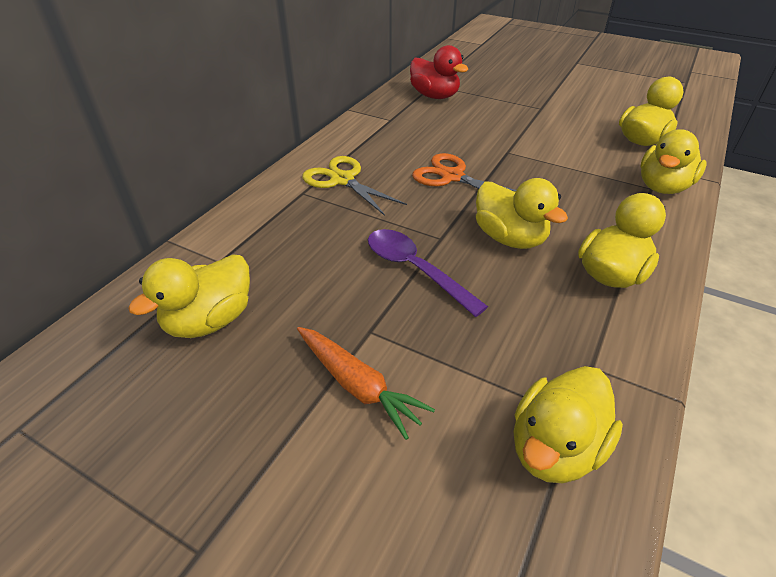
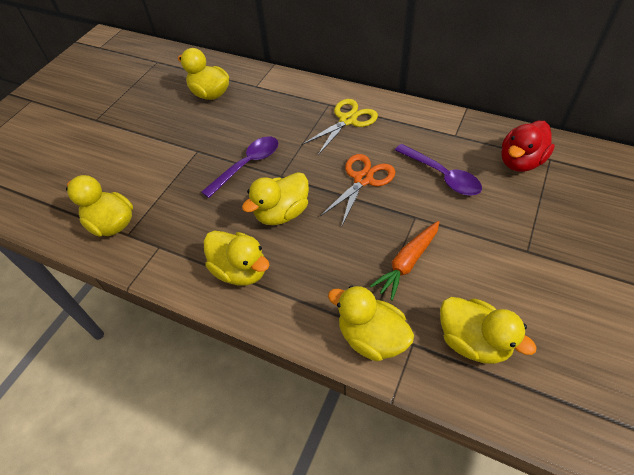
camera: 90 degrees right, 10 degrees up
orange carrot [297,327,435,440] -> orange carrot moved to [370,221,439,301]
none -> purple spoon [395,144,482,196]

